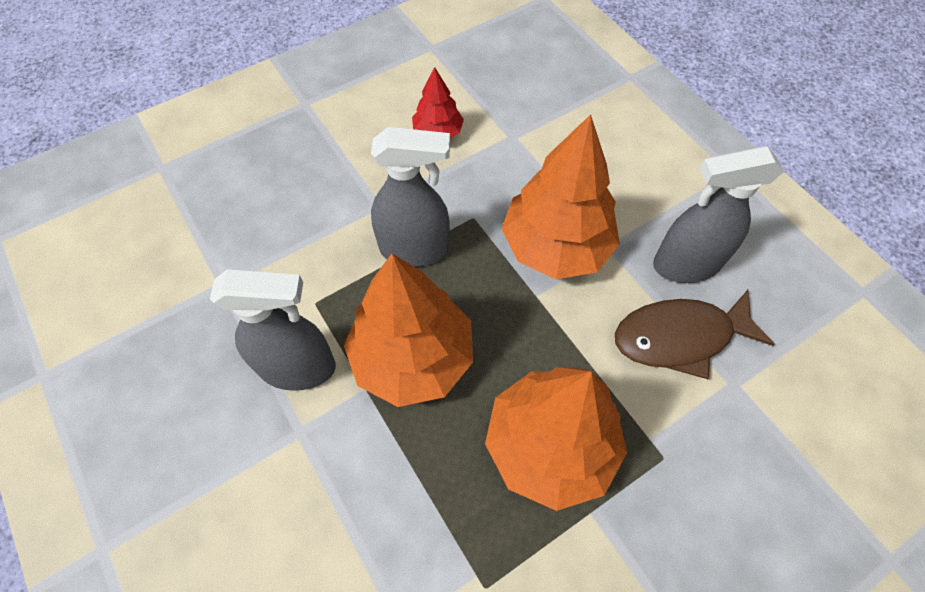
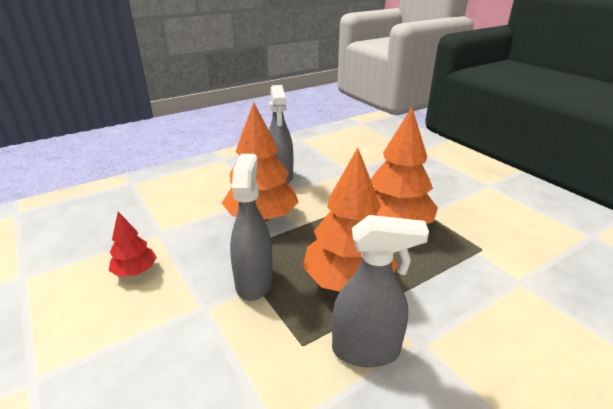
camera: 90 degrees left, 30 degrees down
grey spray bottle [210,270,336,391] -> grey spray bottle turned 90 degrees clockwise [332,215,429,367]
brown fish [615,290,775,379] -> none

